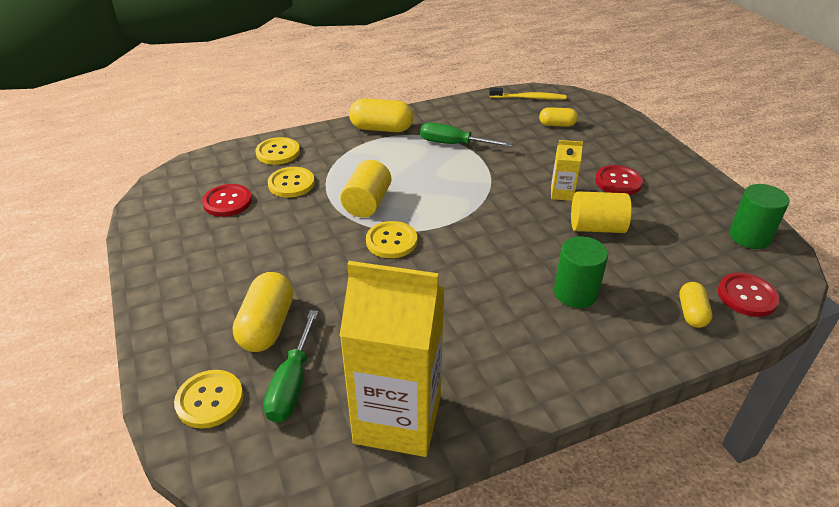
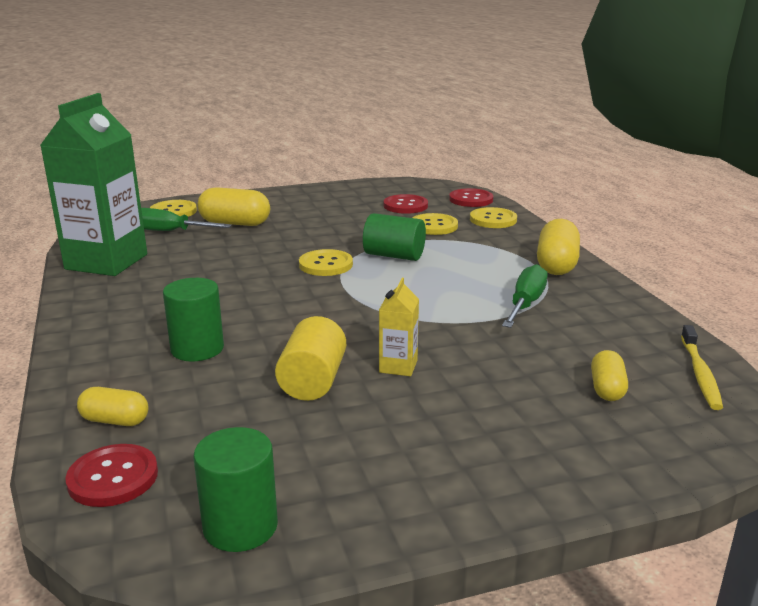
camera: 95 degrees right, 15 degrees down
yellow carton [339,261,445,457] -> green carton [40,93,147,276]
yellow cylinder [340,160,391,218] -> green cylinder [363,213,426,261]
red button [595,165,643,195] -> red button moved to [449,188,493,207]

